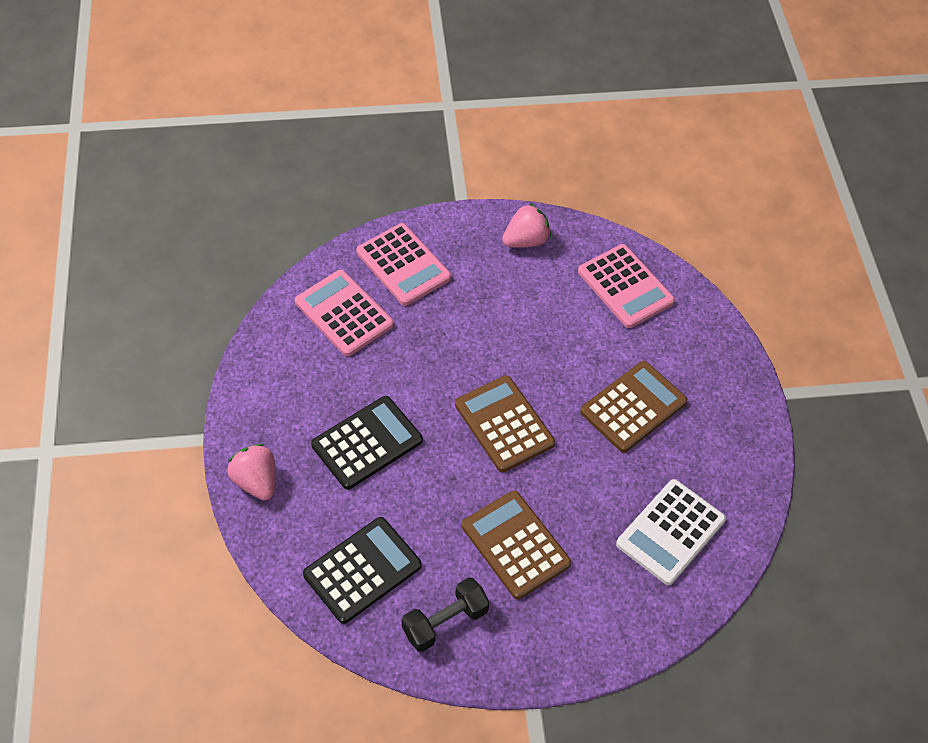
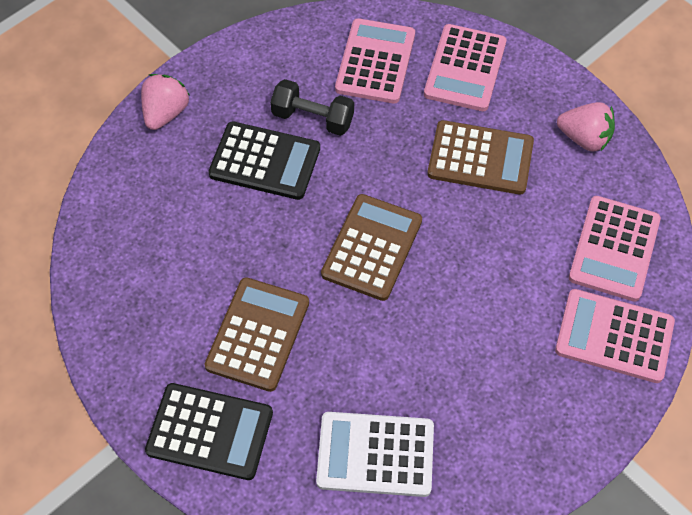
camera: 55 degrees right, 5 degrees up
black calculator [303,517,422,624] -> black calculator moved to [145,383,273,480]
black dumbbell [402,577,489,652] -> black dumbbell moved to [270,79,354,136]
brown calculator [580,361,687,452] -> brown calculator moved to [427,120,534,195]
none -> pink calculator [555,289,675,383]

